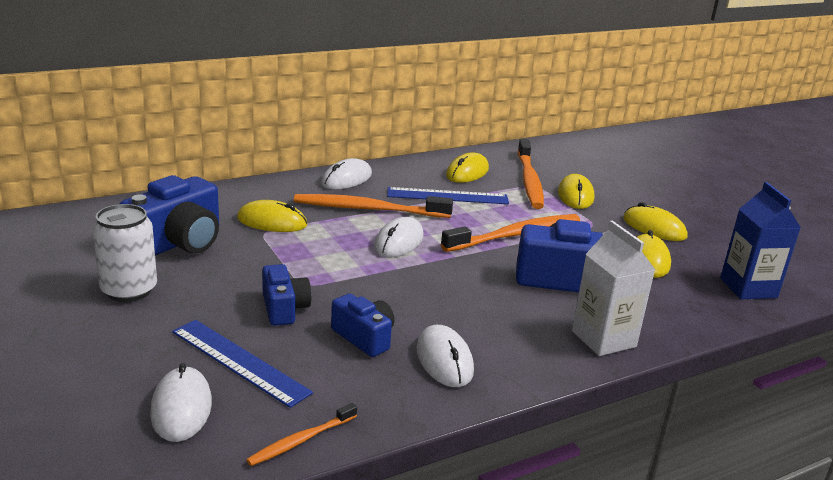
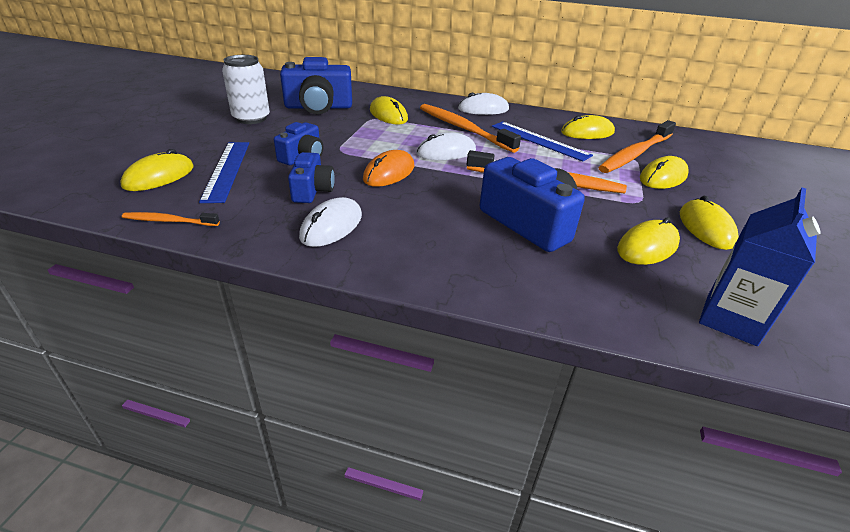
camera: 45 degrees right, 10 degrees up
white mouse [150,363,212,442] -> yellow mouse [120,149,194,191]
white carton [572,220,655,356] -> none
none -> orange mouse [363,150,414,187]

